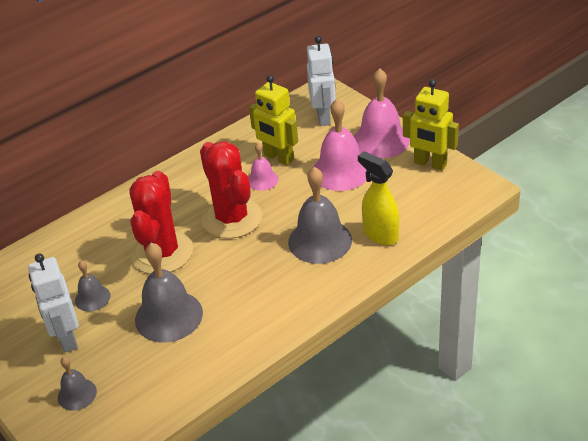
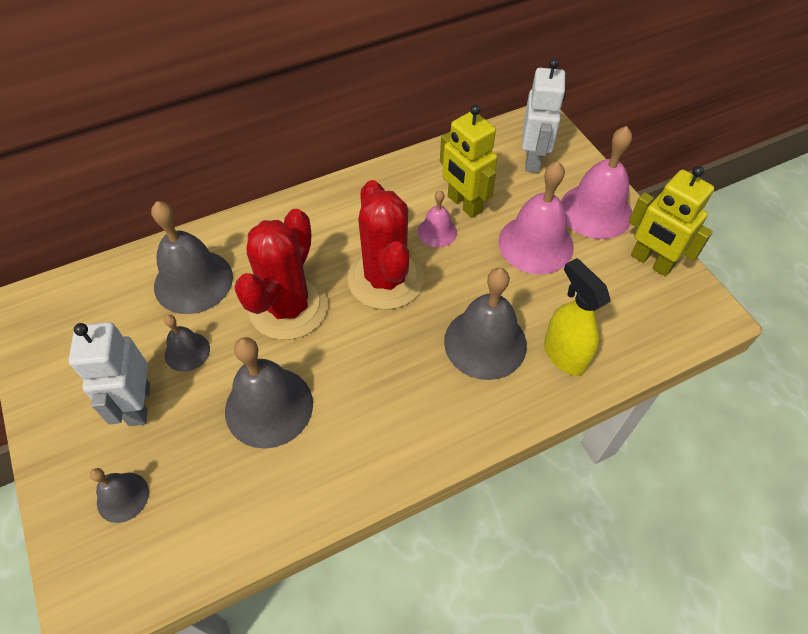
camera: 10 degrees right, 15 degrees up
none -> grey bell [151,201,233,314]

